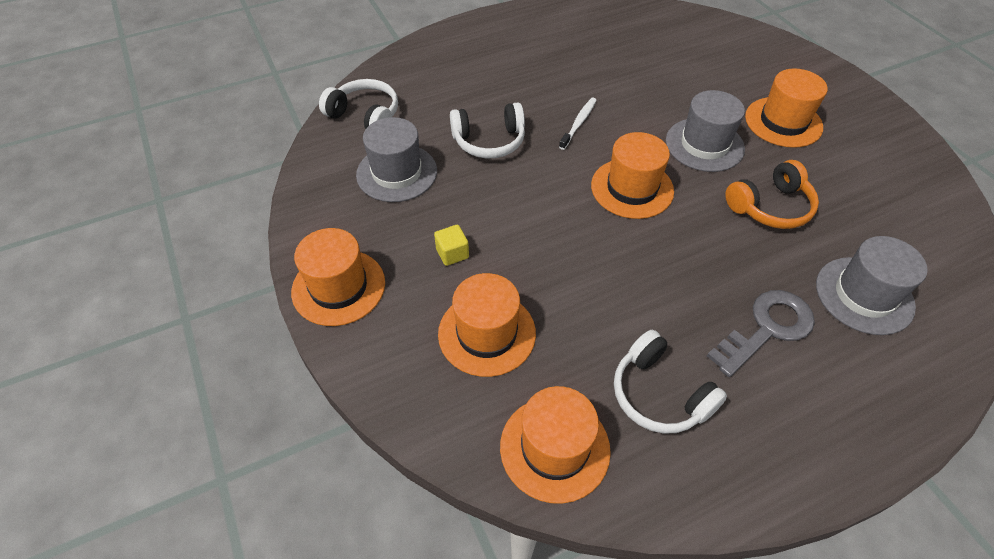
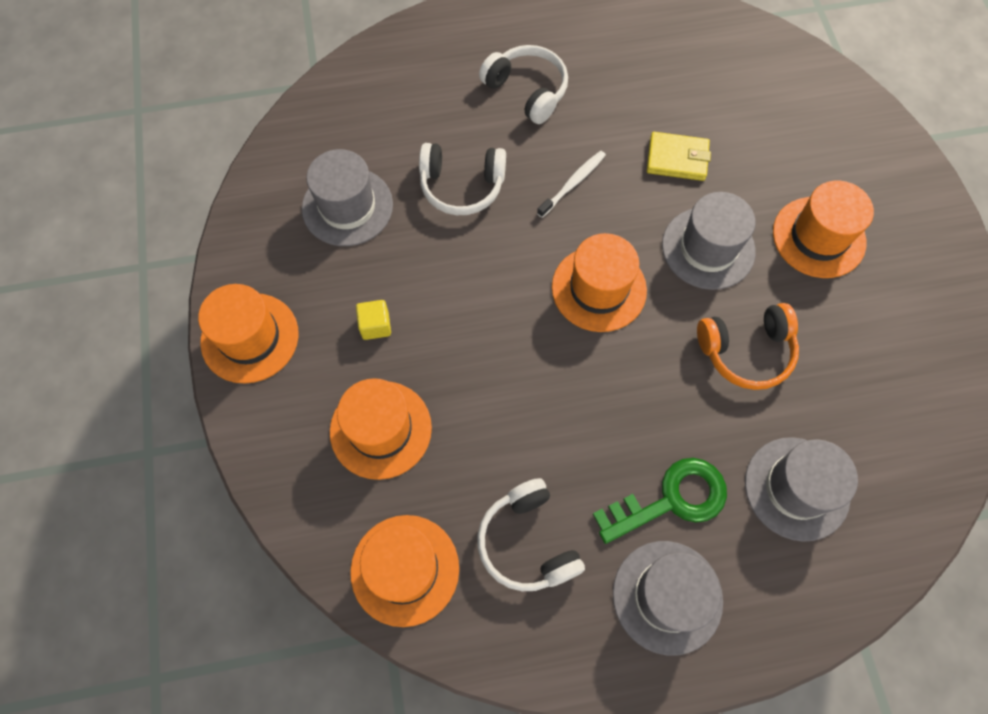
camera: 15 degrees right, 15 degrees up
white headphones [319,79,398,129] -> white headphones moved to [479,45,568,124]
grey key [707,290,815,377] -> green key [593,458,727,544]
none -> grey hat [613,541,723,656]
none -> yellow wallet [647,132,711,181]

